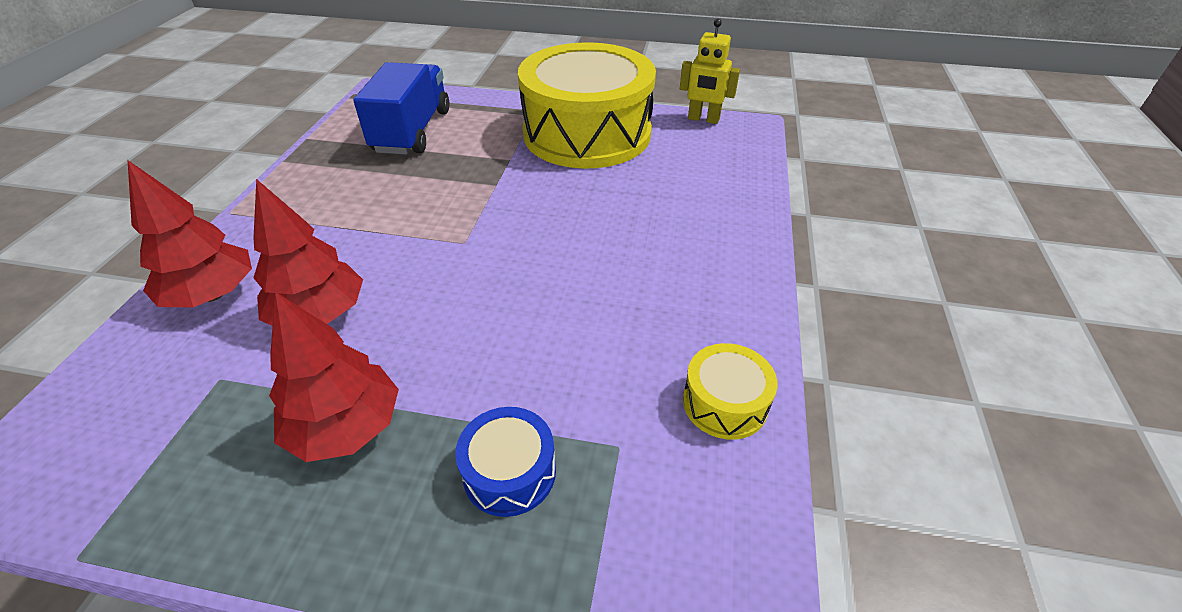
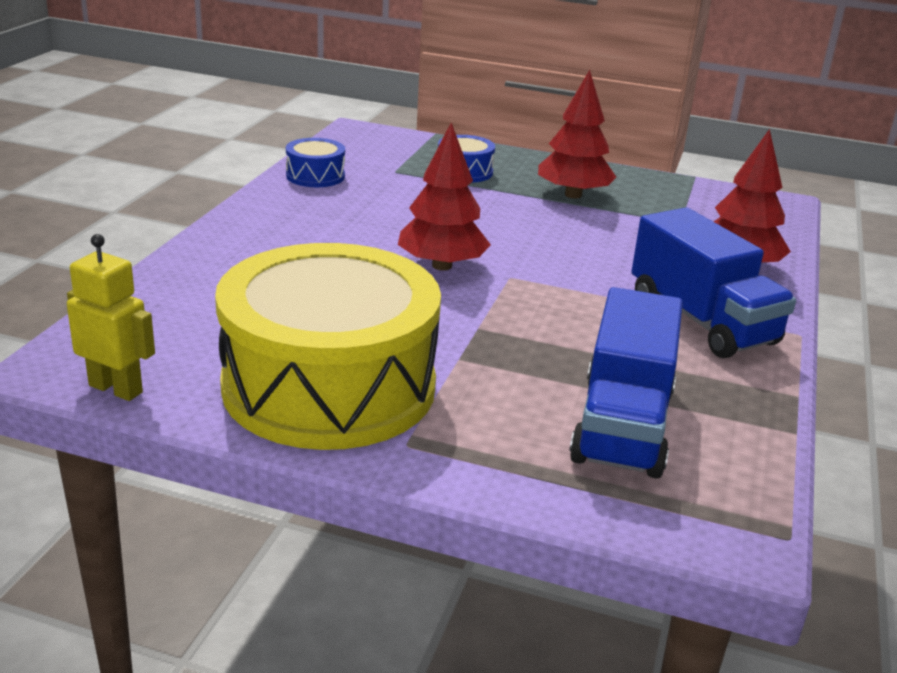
camera: 175 degrees left, 15 degrees down
red tree [253,179,363,326] -> red tree moved to [398,123,491,271]
yellow drum [683,343,777,440] -> blue drum [286,138,345,187]
none -> blue truck [631,207,796,358]

